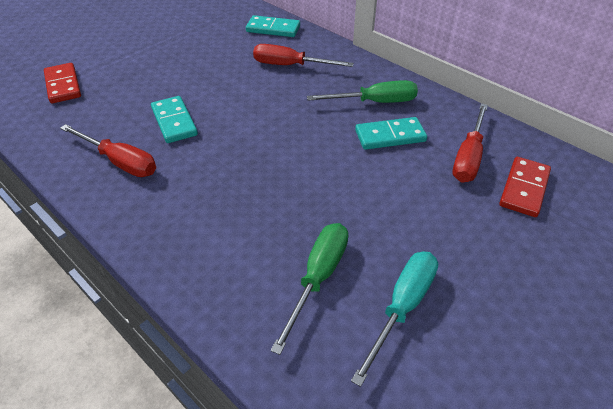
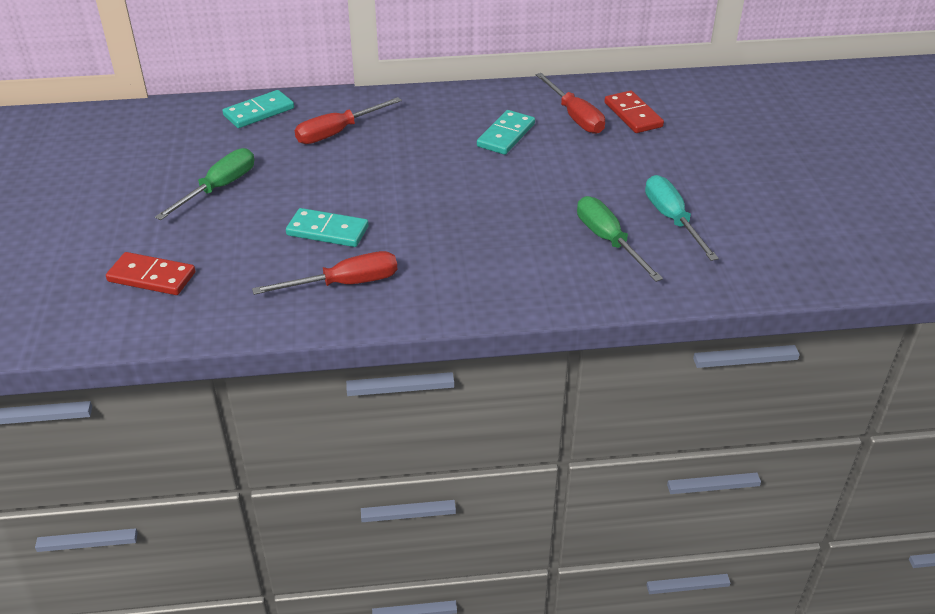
camera: 50 degrees left, 5 degrees down
green screwdriver [307,80,418,103] -> green screwdriver moved to [155,148,254,220]

